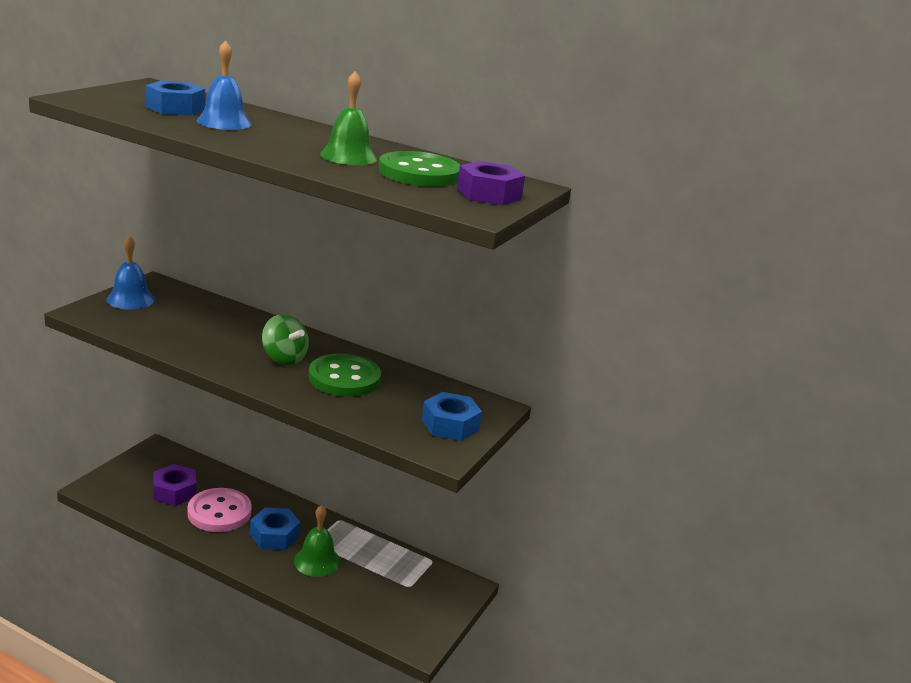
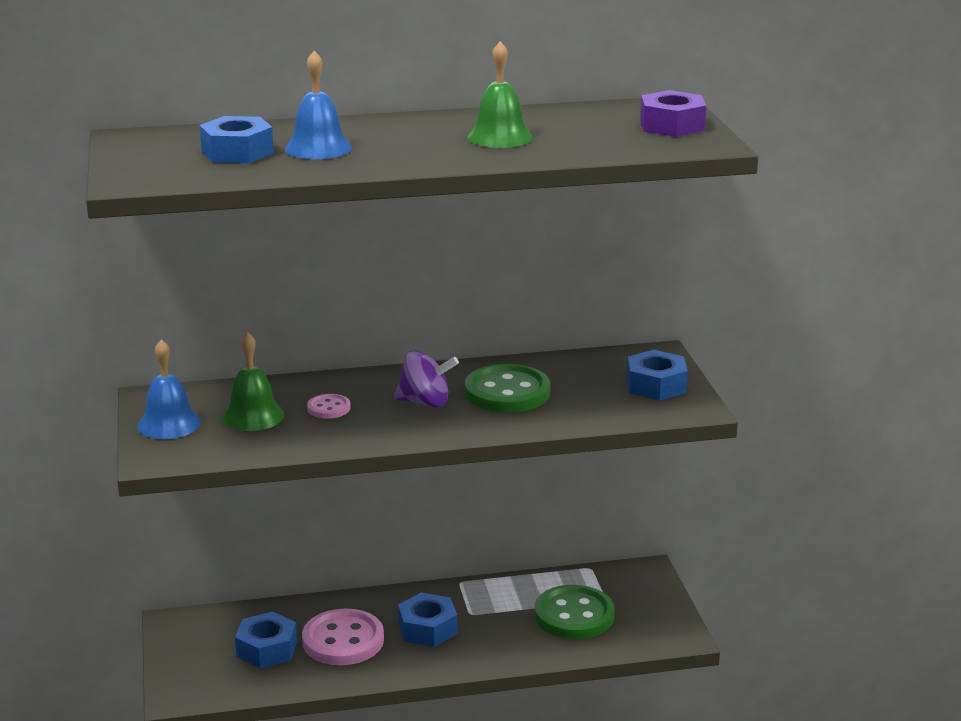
camera: 35 degrees left, 0 degrees up
purple nut [153,464,196,506] -> blue nut [235,612,297,668]
green spinning top [262,314,309,365] -> purple spinning top [394,350,459,407]
green bell [294,505,341,577] -> green bell moved to [222,332,285,431]
green button [379,151,460,187] -> green button moved to [535,585,614,639]
none -> pink button [307,394,351,419]

